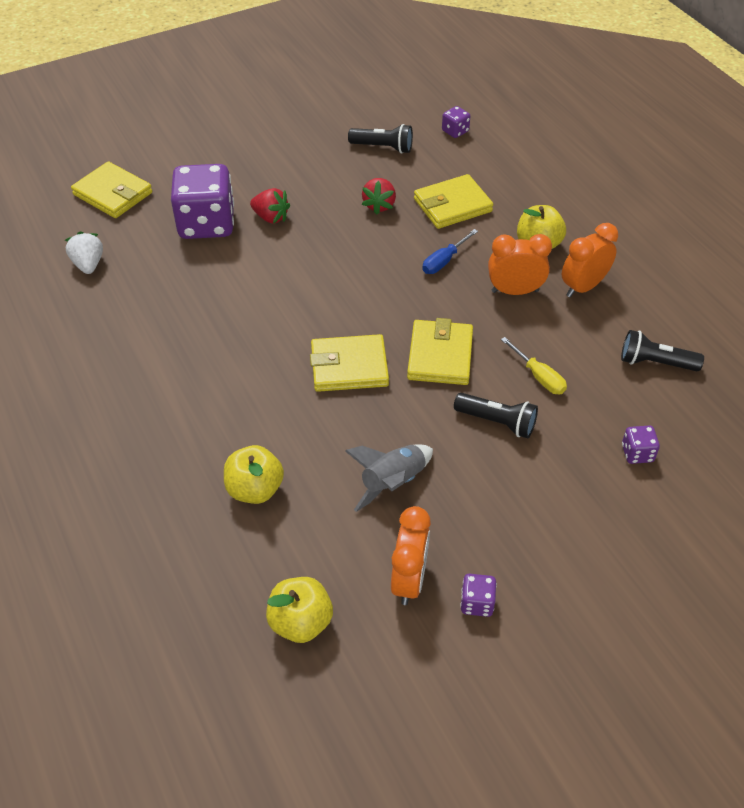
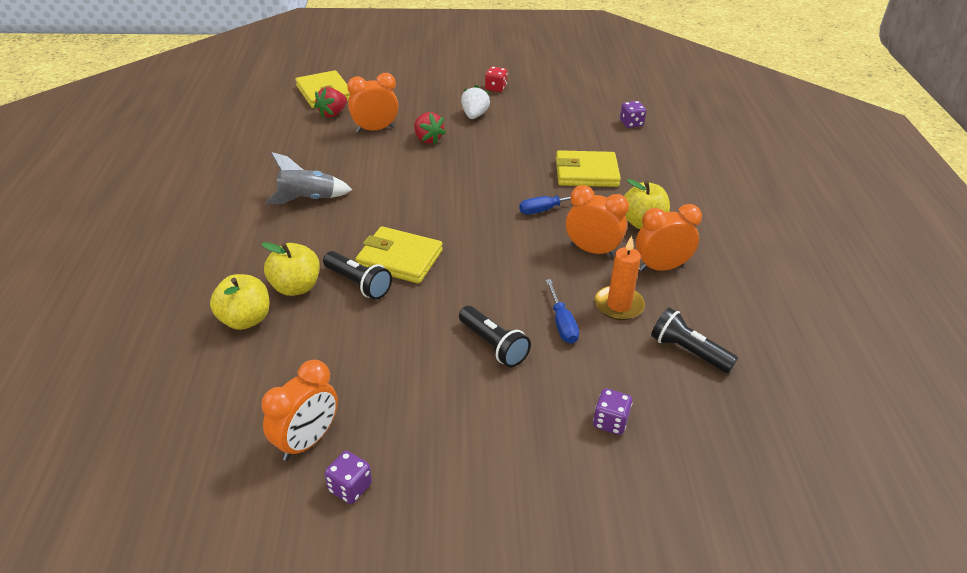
camera: 25 degrees right, 10 degrees down
white strawberry [65,231,103,274] -> white strawberry moved to [461,85,490,119]
purple dice [171,164,234,239] -> orange clock [347,73,398,133]
yellow apple [266,577,333,643] -> yellow apple moved to [262,242,320,296]
grey rocket [345,445,433,512] -> grey rocket moved to [265,152,352,204]
black flashlight [348,124,413,154] -> black flashlight moved to [323,251,392,300]
red strawberry [362,178,396,215] -> red strawberry moved to [314,87,347,118]
yellow wallet [407,318,473,385] -> none
yellow screwdriver [501,337,567,394] -> blue screwdriver [546,279,579,344]
none -> red dice [485,67,508,92]
none -> orange candle [595,236,645,320]

